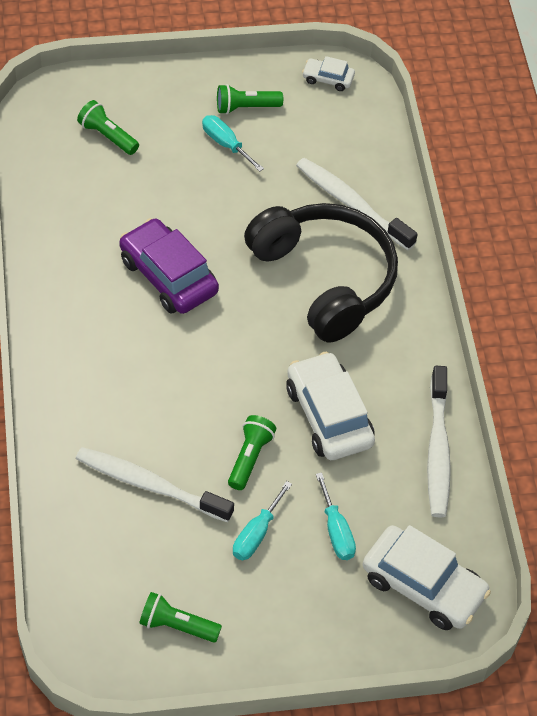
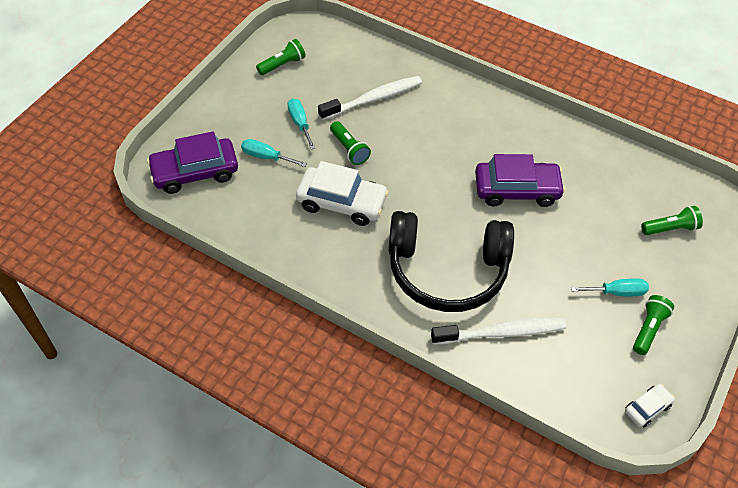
camera: 130 degrees right, 0 degrees up
white car [363,525,491,630] -> purple car [147,132,238,194]
white toothbrush [427,366,451,518] -> none

